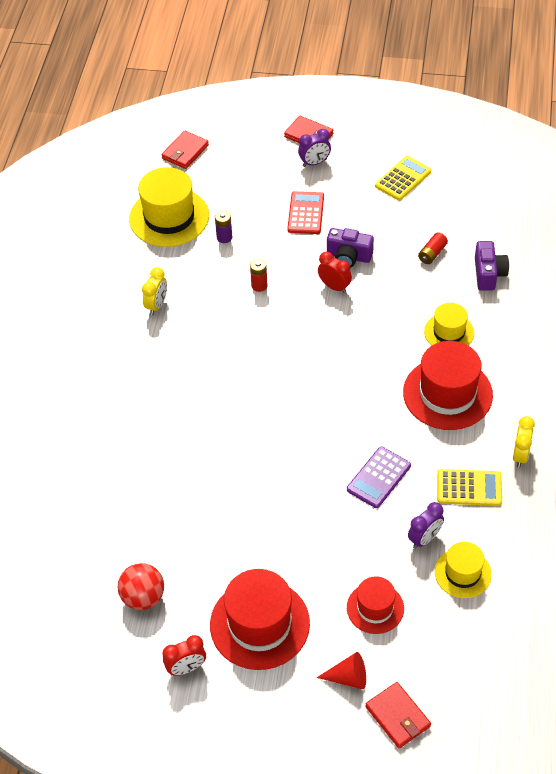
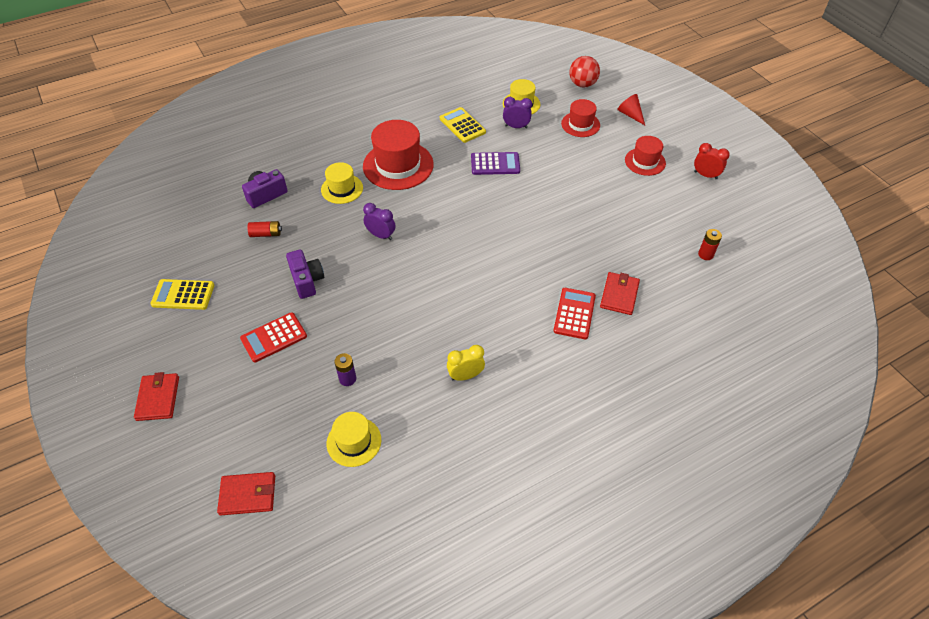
camera: 130 degrees left, 0 degrees up
red ball [118,563,164,610] -> red ball moved to [570,56,600,88]
yellow hat [129,167,209,247] -> yellow hat [327,412,381,467], size x0.58
red hat [210,569,310,670] -> red hat [625,136,666,176], size x0.58
red battery [250,259,268,292] -> red battery moved to [698,229,722,260]
purple clock [298,129,331,167] -> purple clock moved to [363,203,396,240]
red clock [318,252,352,293] -> none
red wallet [365,682,431,749] -> red wallet moved to [600,272,640,315]
yellow clock [513,416,535,468] -> none
none -> red calculator [553,288,596,339]

